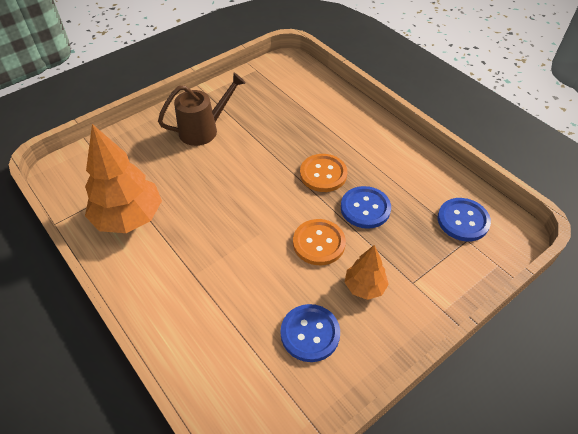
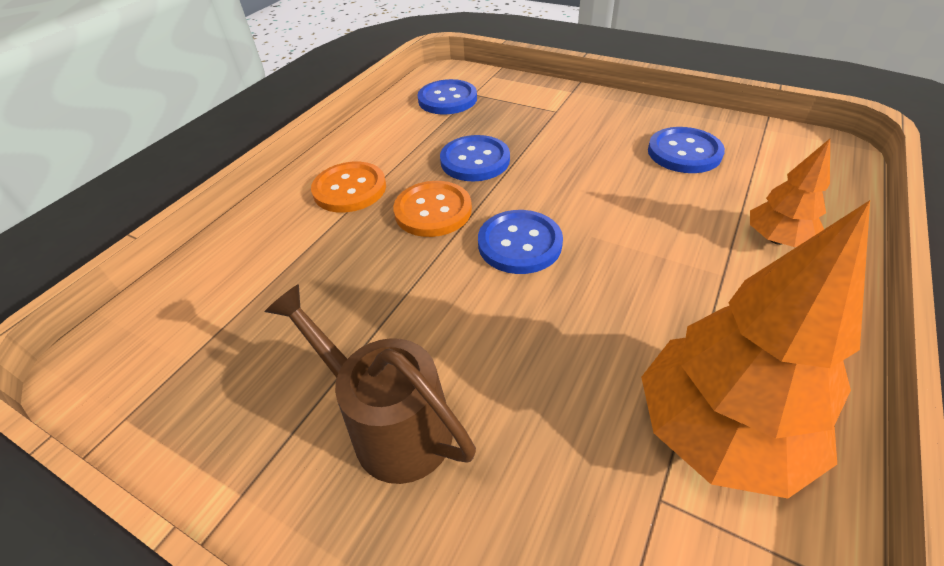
camera: 110 degrees left, 5 degrees down
orange button [293,219,346,265] -> orange button moved to [311,162,386,213]
orange tree [344,245,389,300] -> orange tree moved to [750,139,830,247]
none -> blue button [478,210,563,274]

